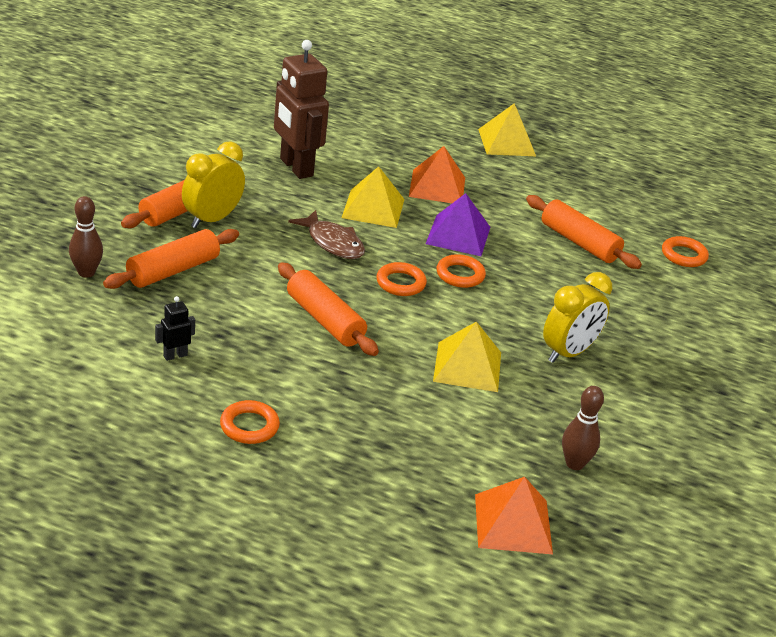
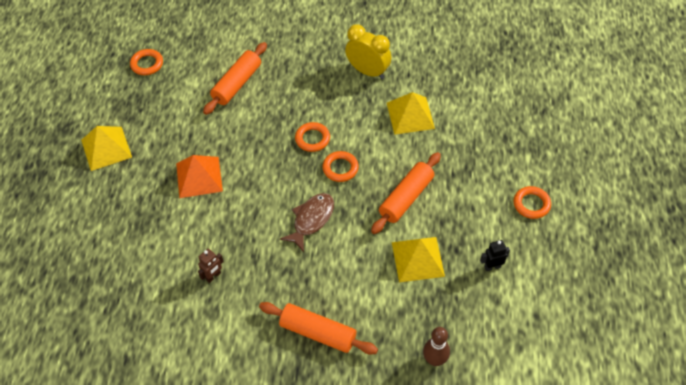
camera: 100 degrees left, 20 degrees up
orange rolling pin [103,229,239,289] -> none
black robot [155,296,195,361] -> black robot turned 120 degrees clockwise [480,240,510,271]
yellow clock [182,141,245,228] -> none
brown robot [274,40,329,179] -> brown robot [198,249,224,283], size x0.43
yellow pyramid [341,166,404,228] -> yellow pyramid moved to [392,237,445,282]
purple pyramid [426,193,490,256] -> none
orange pyramid [475,477,553,554] -> none
brown bowling pin [562,386,604,470] -> none
orange ring [662,236,709,267] -> orange ring moved to [130,49,163,75]

